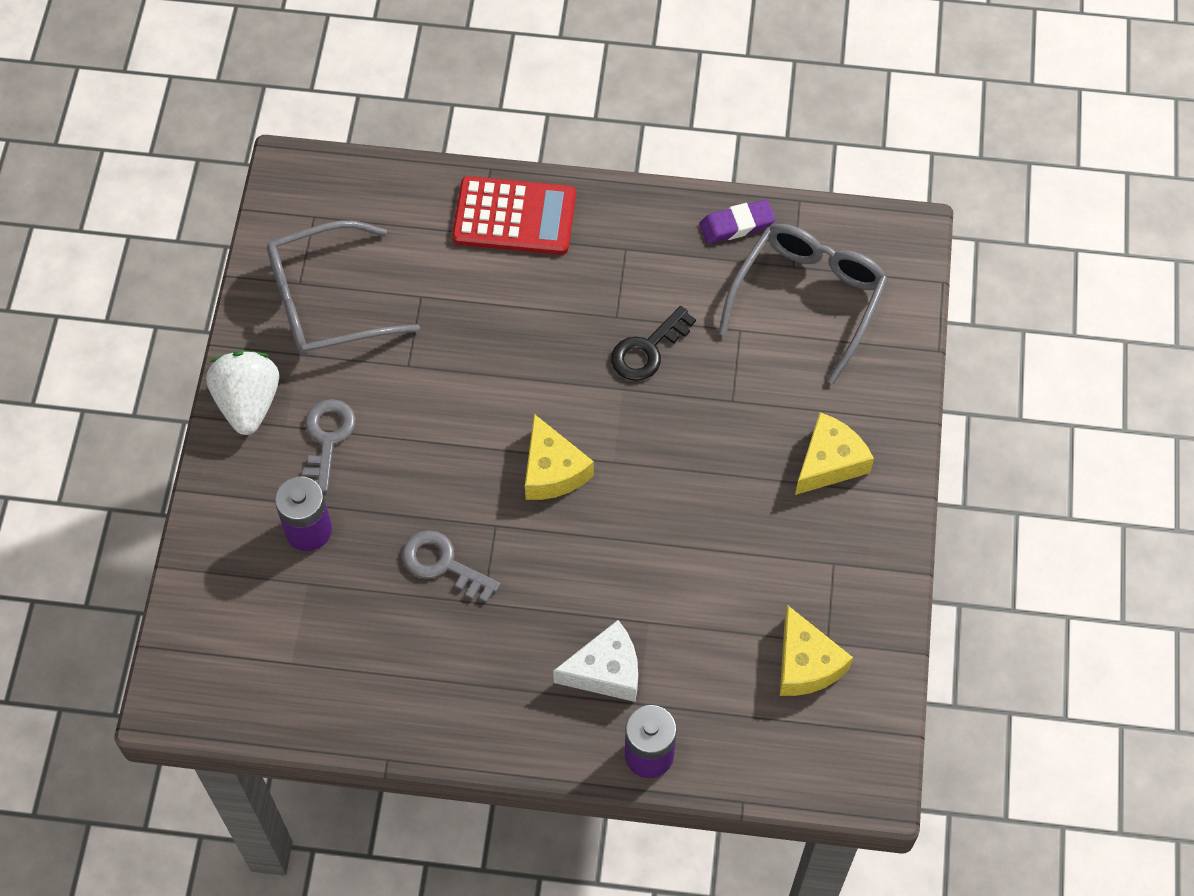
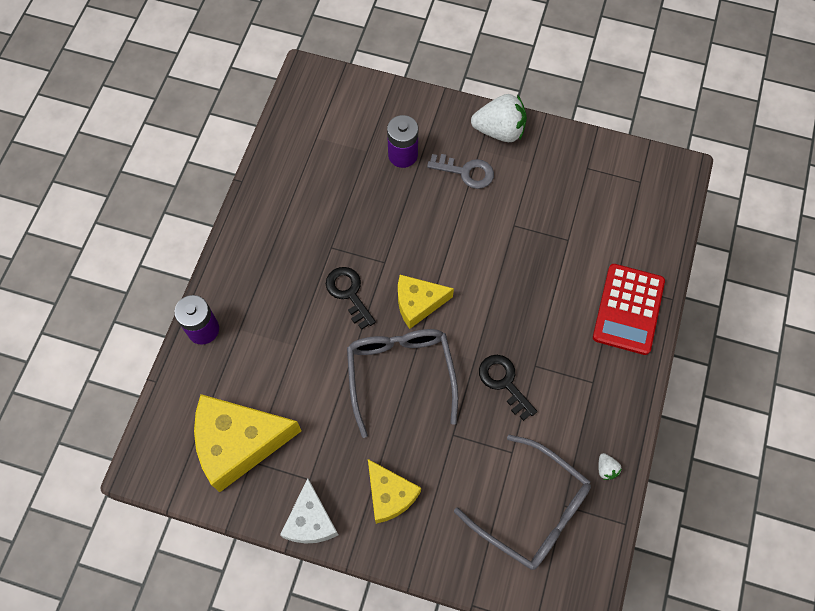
camera: 100 degrees right, 5 degrees up
grey glasses [267,221,420,357] -> grey glasses moved to [347,329,458,438]
grey key [402,530,500,603] -> none
white cheese [553,620,638,702] -> white cheese moved to [280,478,338,544]
purple eraser [699,200,775,244] -> white strawberry [598,453,622,480]
yellow cheese [780,605,853,696] -> yellow cheese [194,394,301,492], size x1.68
none -> black key [326,267,376,330]

